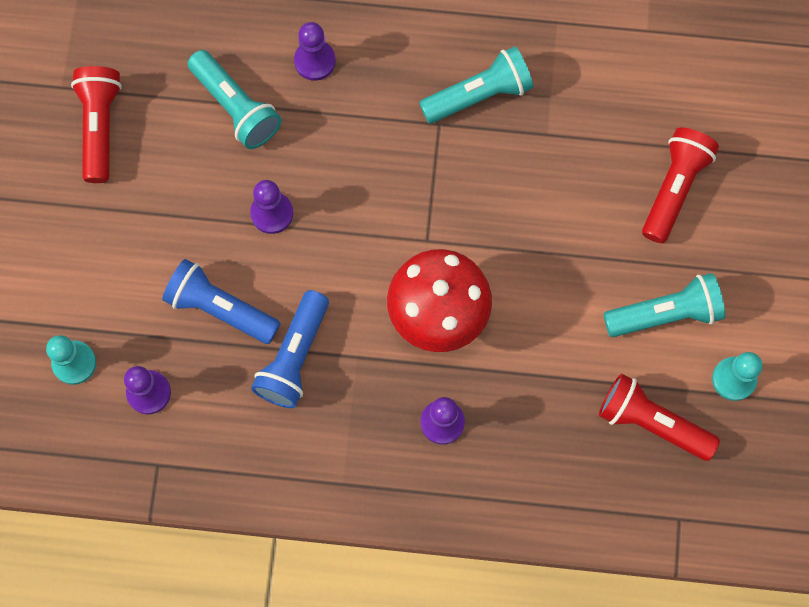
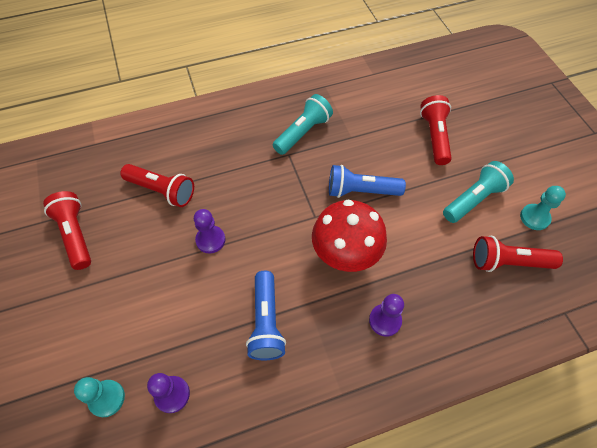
camera: 25 degrees left, 15 degrees down
blue flashlight [162,259,281,344] -> blue flashlight moved to [329,165,406,198]
turquoise flashlight [187,50,282,149] -> red flashlight [120,164,194,207]
purple pawn [294,22,336,81] -> none

